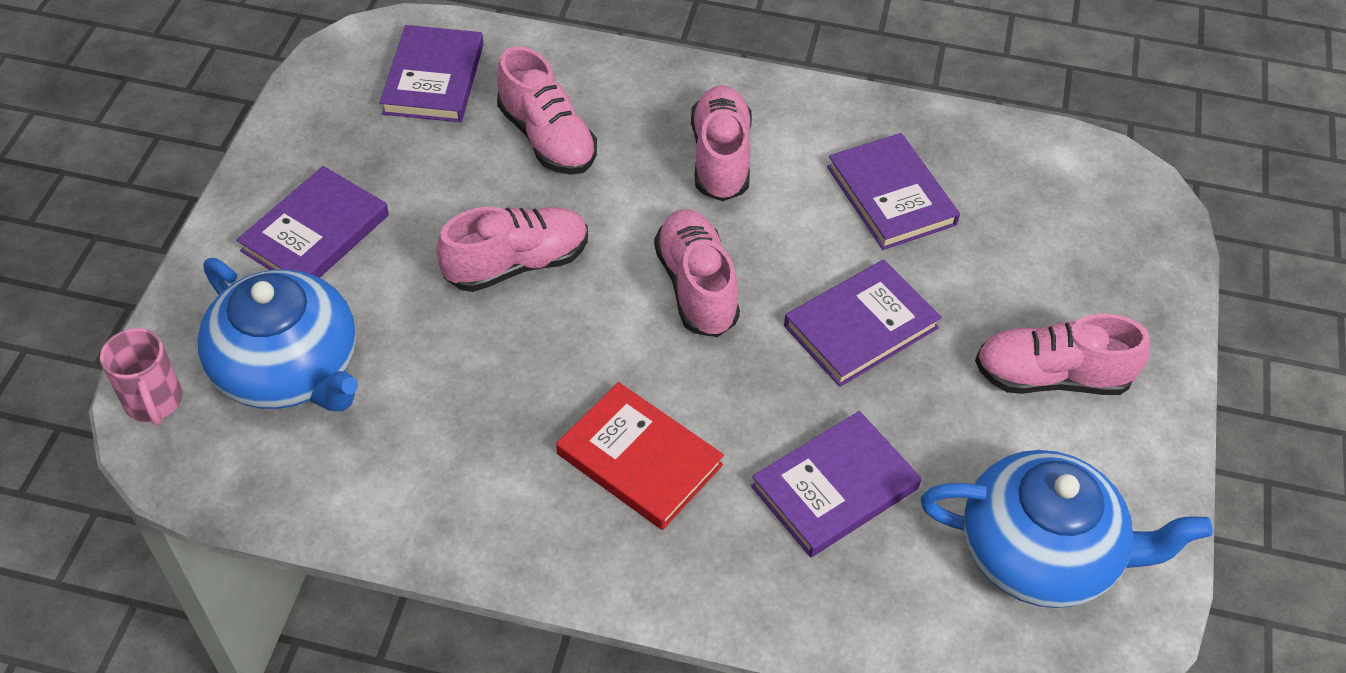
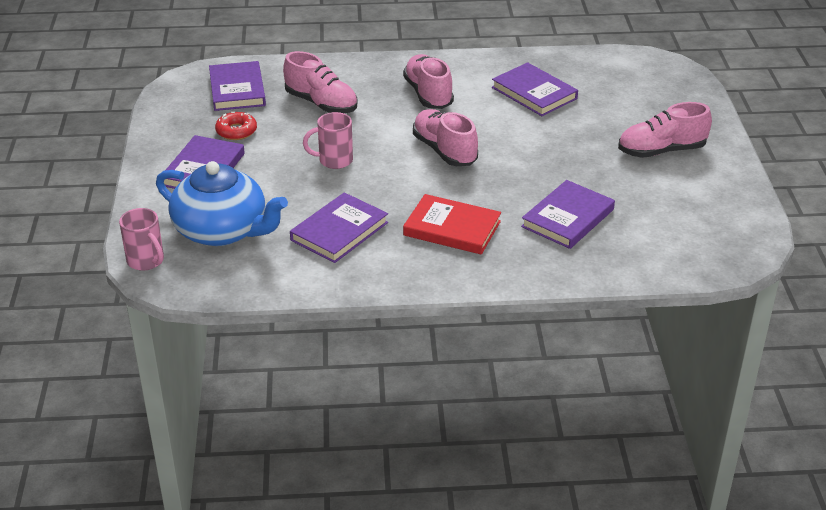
camera: 15 degrees left, 15 degrees down
pink shoe [436,207,588,292] -> pink mug [303,112,353,169]
purple book [784,260,942,387] -> purple book moved to [290,192,388,263]
blue teapot [921,450,1212,608] -> none
none -> red donut [215,112,257,140]

